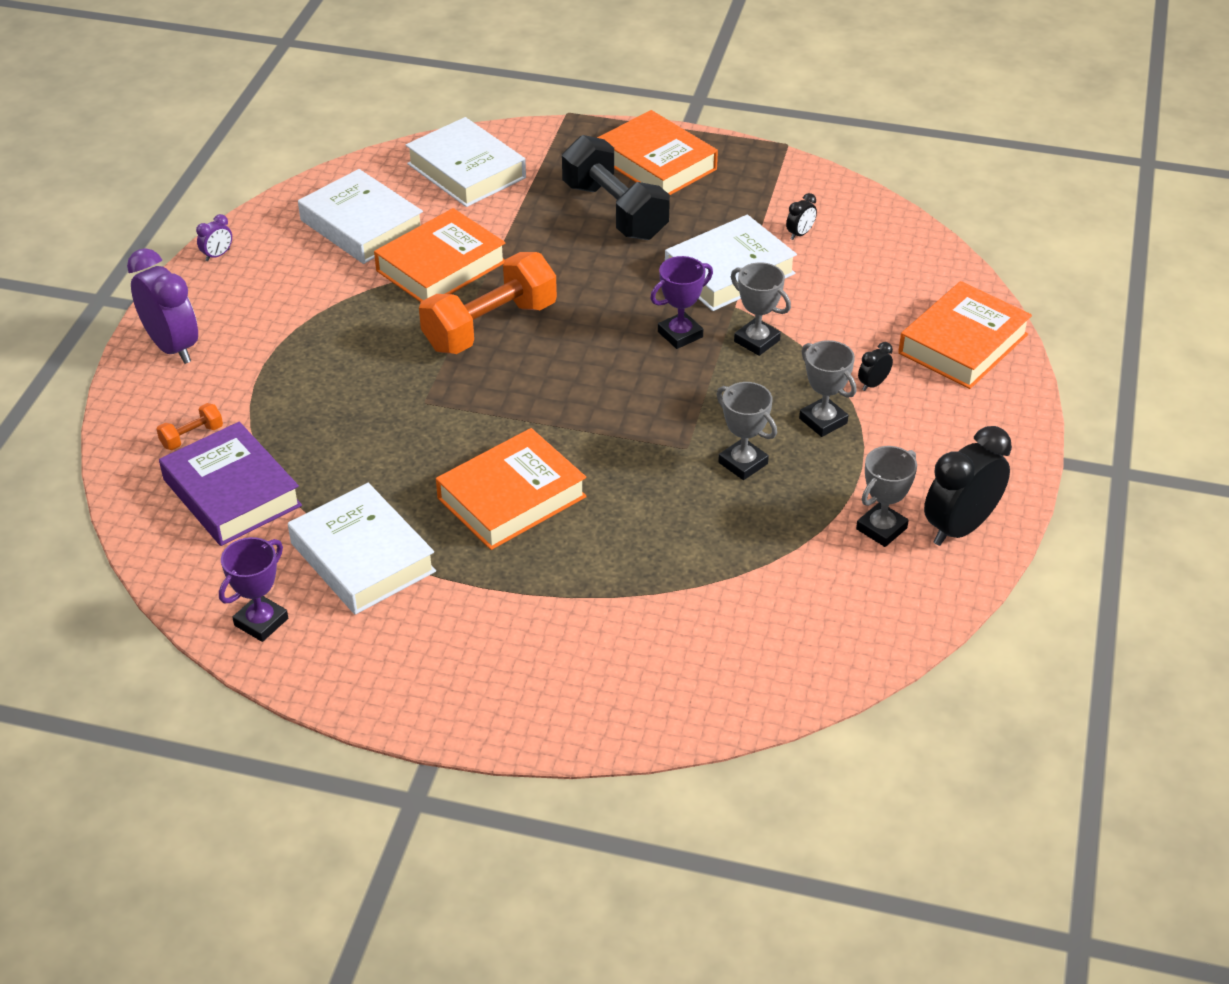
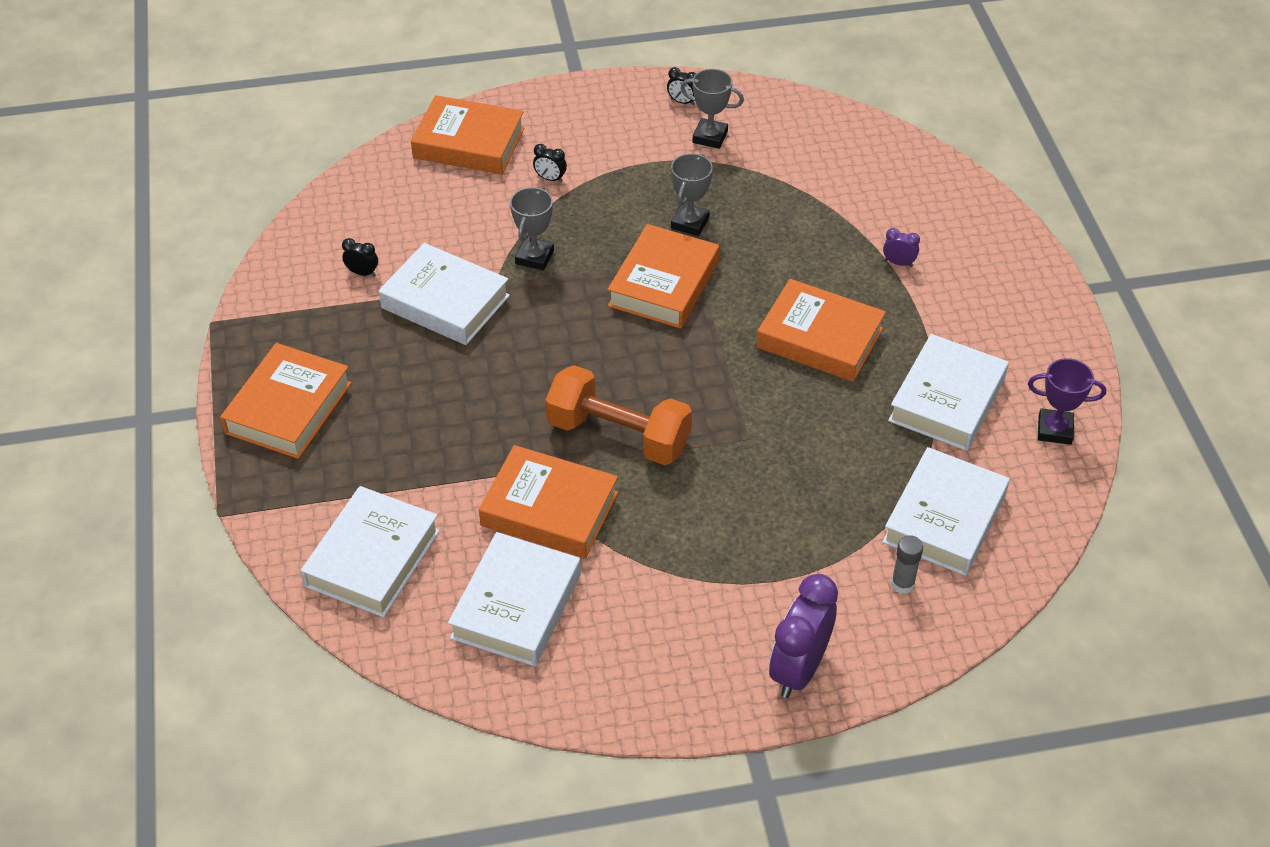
camera: 115 degrees left, 5 degrees up
orange dumbbell [156,403,223,450] -> grey glue stick [891,535,923,594]
purple book [159,422,302,546] -> white book [882,447,1010,576]
purple clock [196,214,232,261] -> purple clock moved to [883,228,920,267]
black dumbbell [562,135,670,240] -> none
purple trophy [650,256,713,349] -> none
grey trophy [799,340,856,437] -> none
black clock [924,426,1012,546] -> black clock [667,67,696,105], size x0.44
none -> orange book [607,224,719,329]

